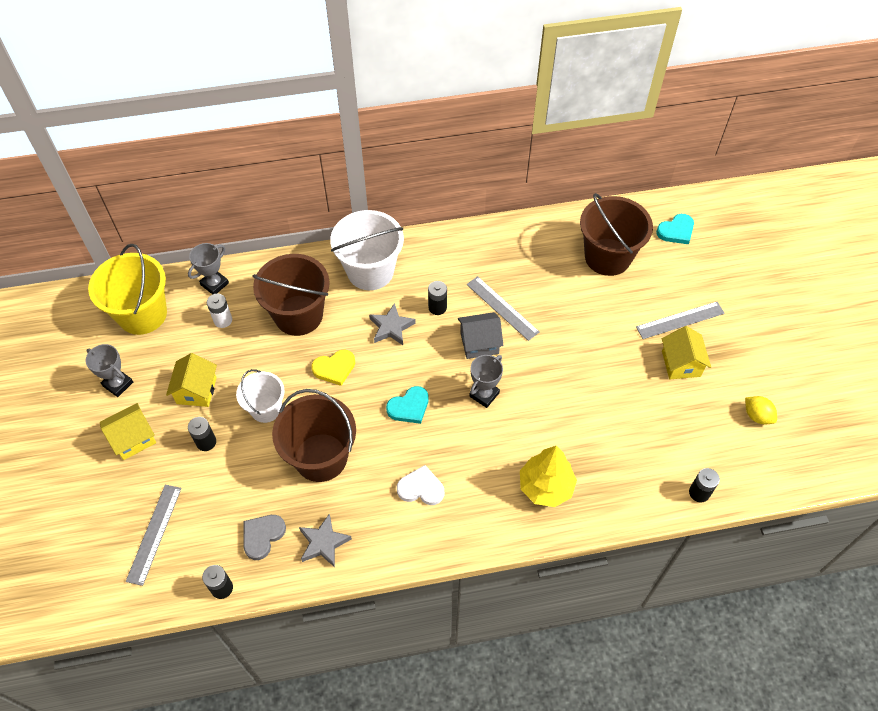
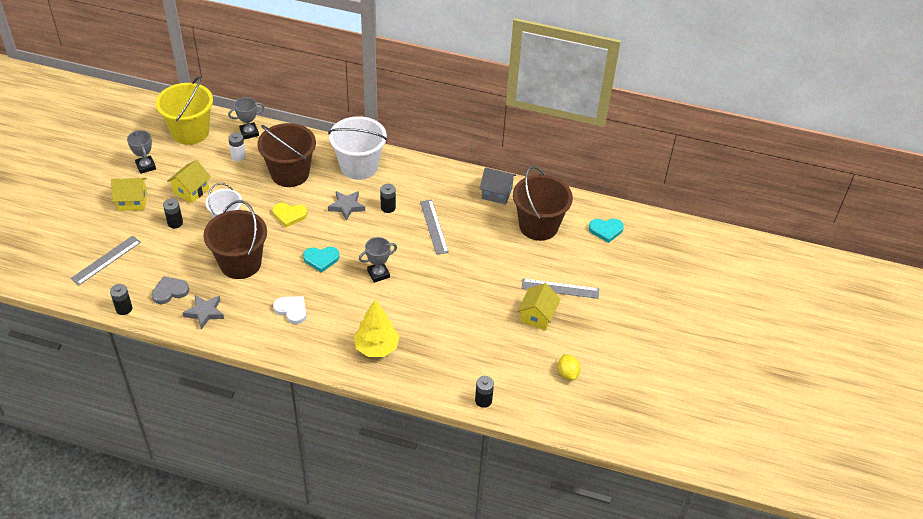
camera: 25 degrees right, 10 degrees down
grey house [458,312,503,359] -> grey house moved to [480,168,516,205]

